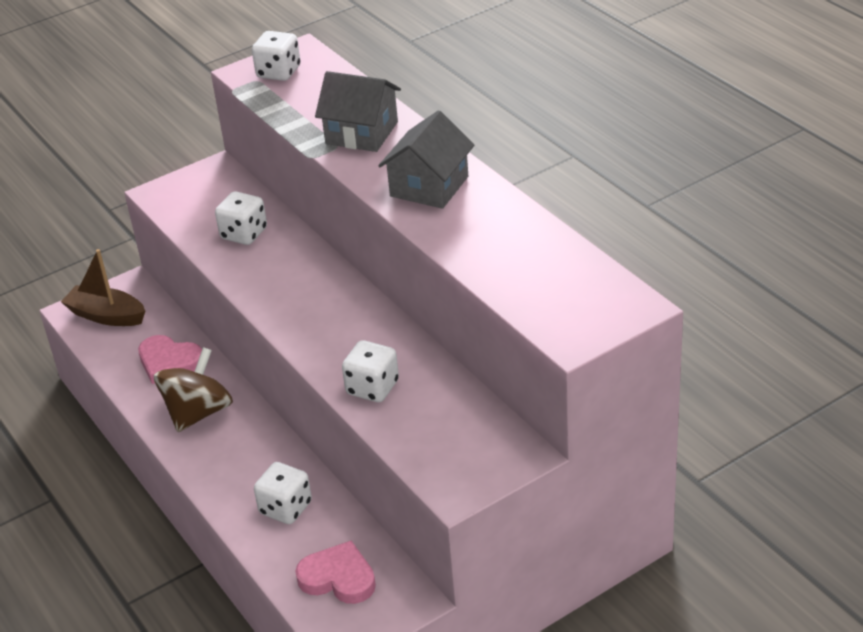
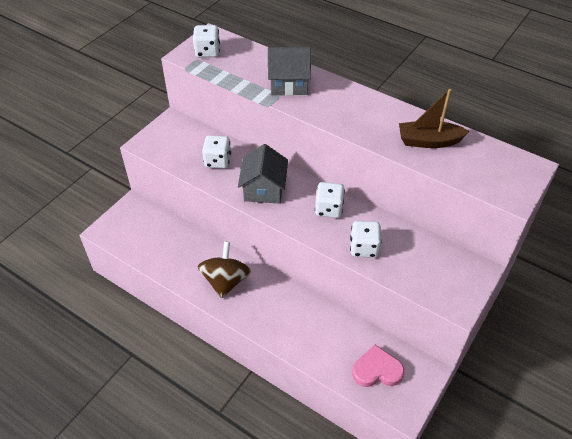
camera: 25 degrees left, 10 degrees up
brown boat [61,249,145,326] -> brown boat moved to [399,89,470,148]
pink heart [138,335,202,384] -> none
white dice [254,462,312,524] -> white dice moved to [315,182,345,218]
grey house [378,110,474,209] -> grey house moved to [238,144,288,204]

